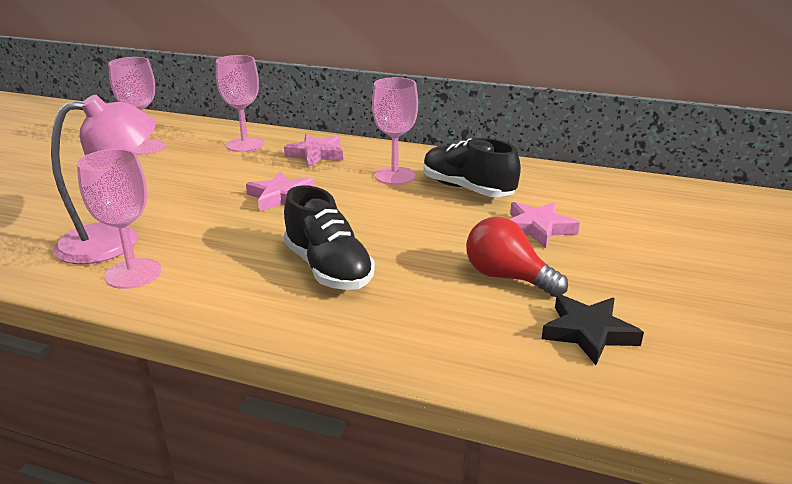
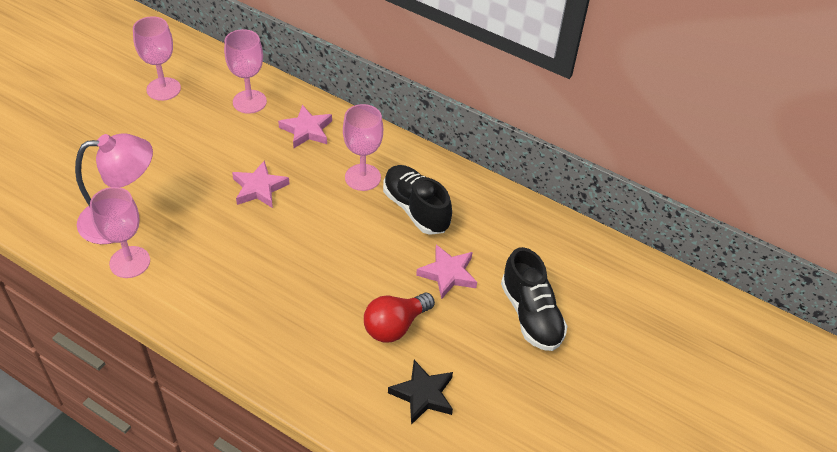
camera: 10 degrees right, 20 degrees up
black shoe [284,185,375,290] -> black shoe moved to [501,247,568,351]
red light bulb [466,217,568,297] -> red light bulb turned 90 degrees counterclockwise [364,293,435,343]

